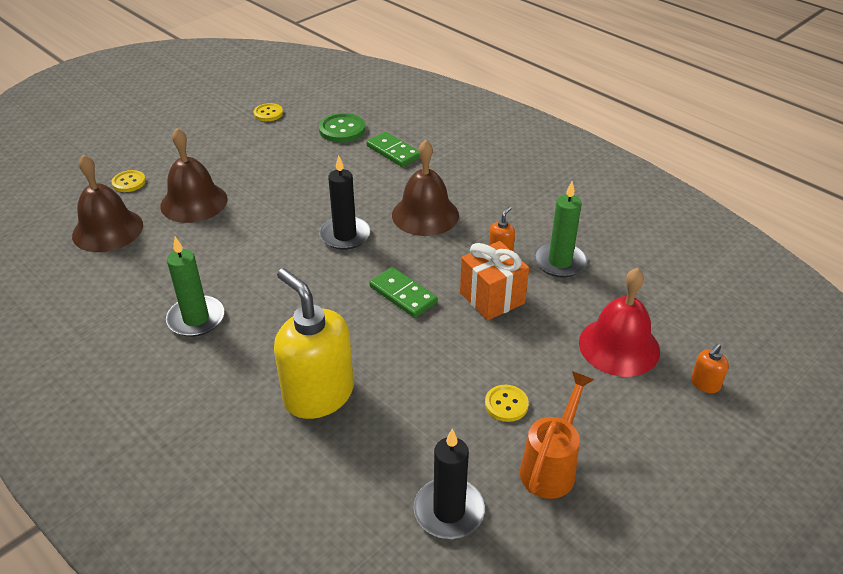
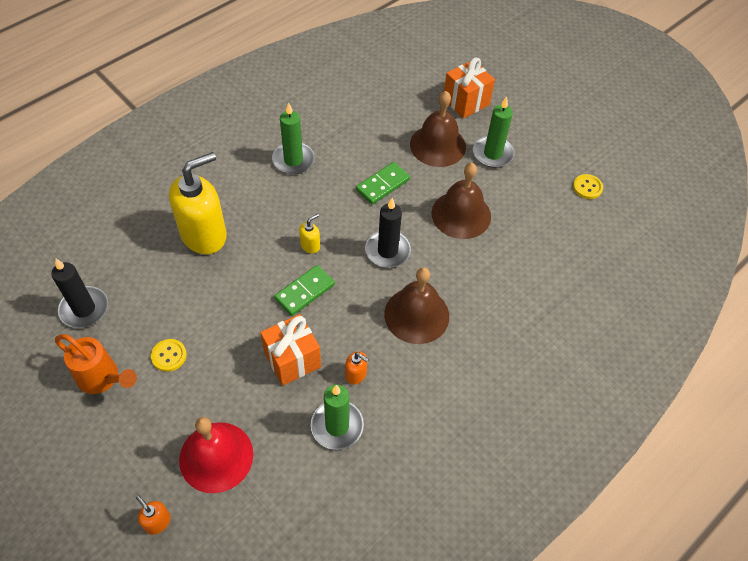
camera: 90 degrees right, 15 degrees up
brown bell [72,154,143,252] -> brown bell moved to [431,163,491,239]
yellow button [111,170,146,192] -> orange gift [444,58,495,118]
green button [319,113,365,143] -> none
green domino [367,132,420,167] -> green domino moved to [356,162,410,205]
none -> yellow soap dispenser [299,213,320,254]
none -> green candle [473,96,515,168]

